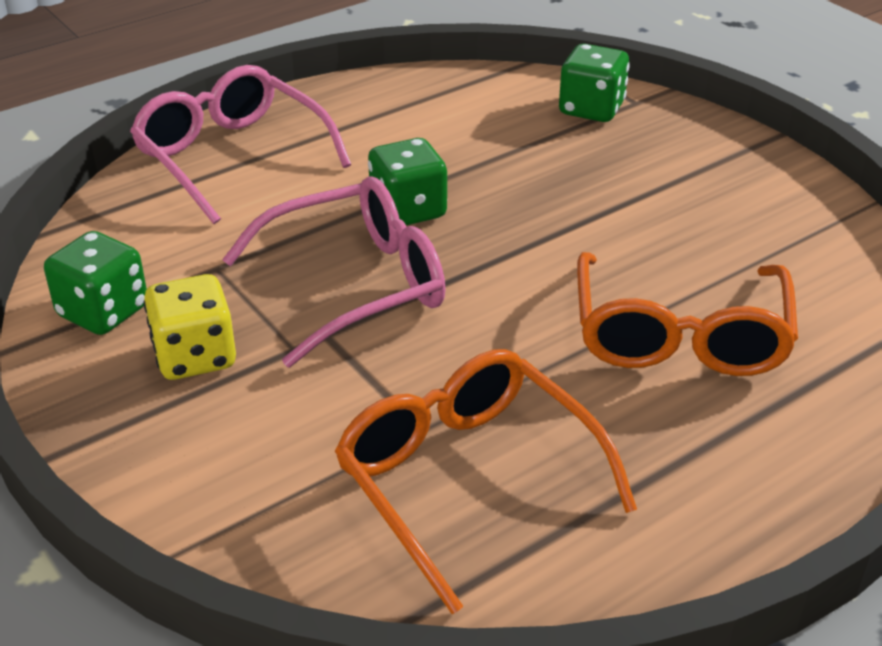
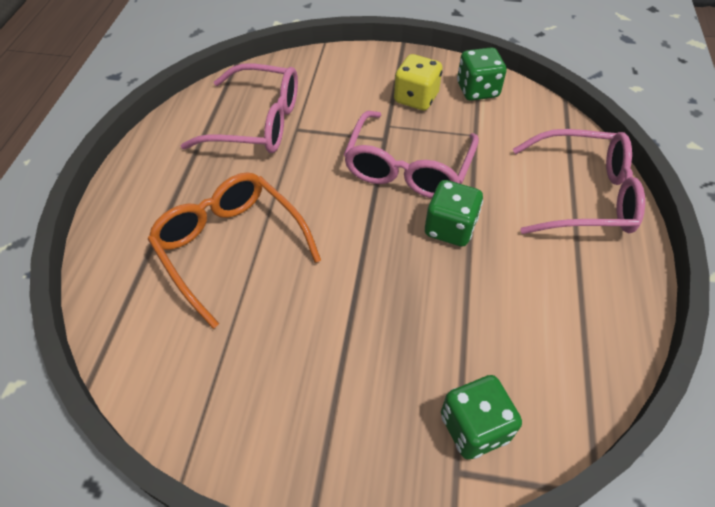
camera: 135 degrees right, 15 degrees up
orange glasses [335,349,637,614] -> pink glasses [181,63,298,153]

